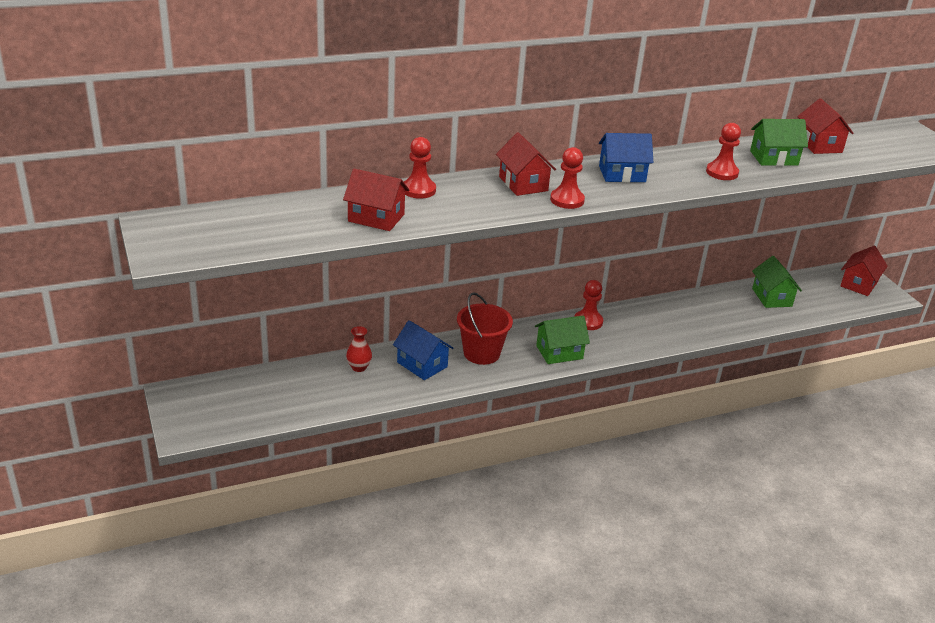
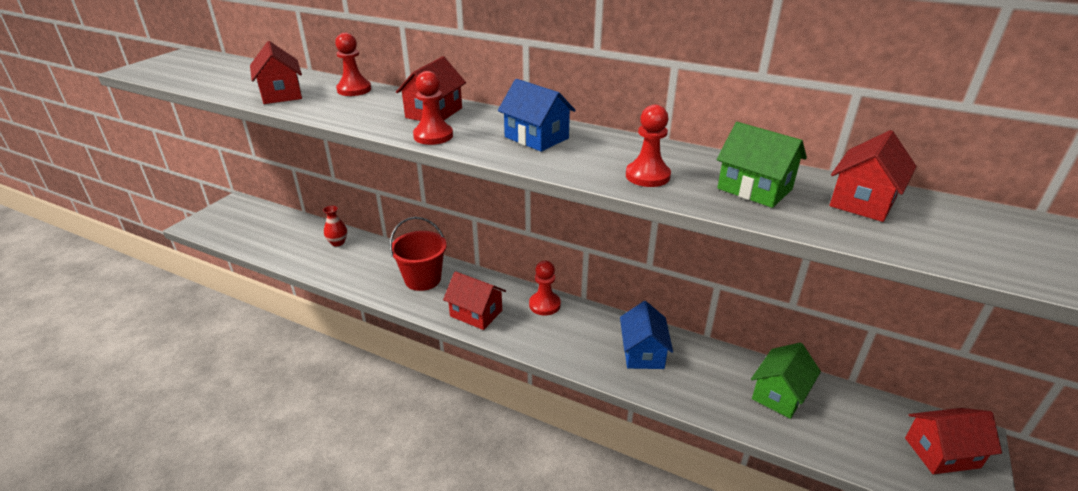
camera: 50 degrees right, 0 degrees up
blue house [393,320,453,380] -> blue house moved to [620,301,673,369]
green house [535,315,590,364] -> red house [443,271,506,330]

